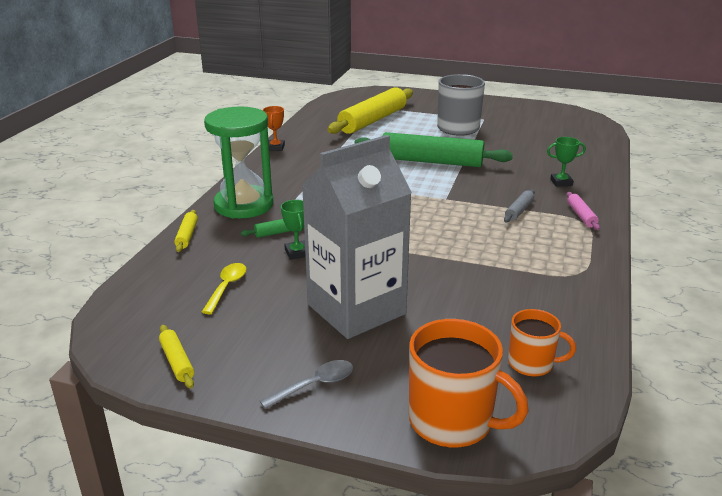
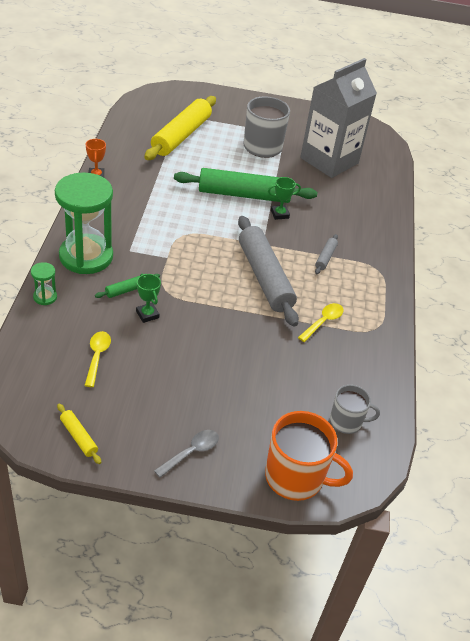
camera: 15 degrees left, 15 degrees up
yellow rolling pin [174,210,198,252] -> green hourglass [31,262,57,305]
grey carton [302,135,412,339] -> grey carton moved to [300,58,377,178]
orange mug [508,309,576,377] -> grey mug [330,385,380,434]
green trophy [547,137,586,187] -> green trophy moved to [268,177,301,220]
pink rolling pin [566,192,600,230] -> none
none -> grey rolling pin [238,216,299,327]
none -> yellow spoon [298,303,344,342]

